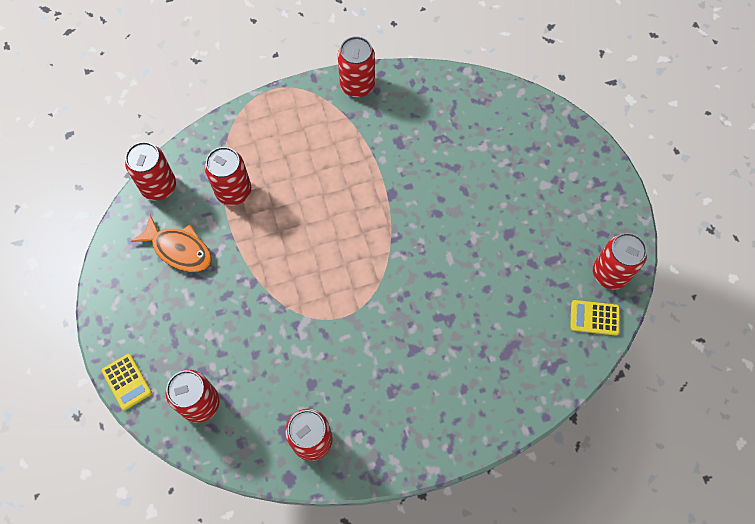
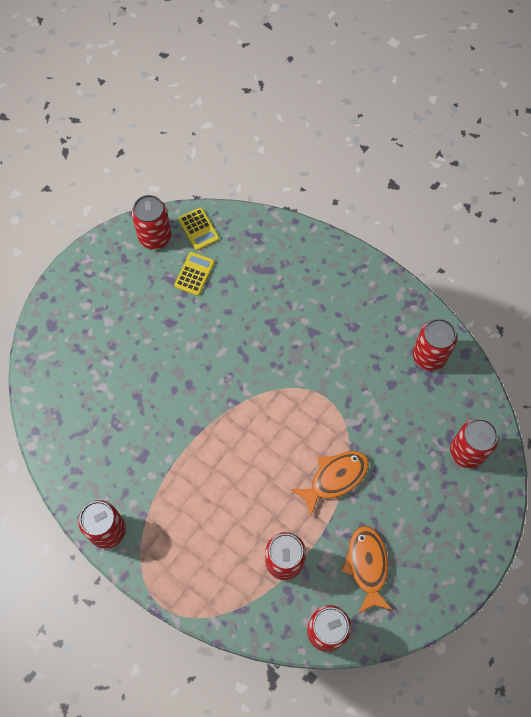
camera: 125 degrees left, 0 degrees up
yellow calculator [102,354,152,410] -> yellow calculator moved to [174,252,215,296]
none -> orange fish [291,451,369,516]

